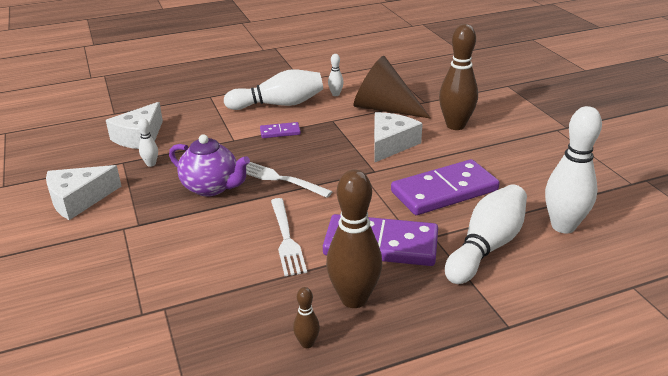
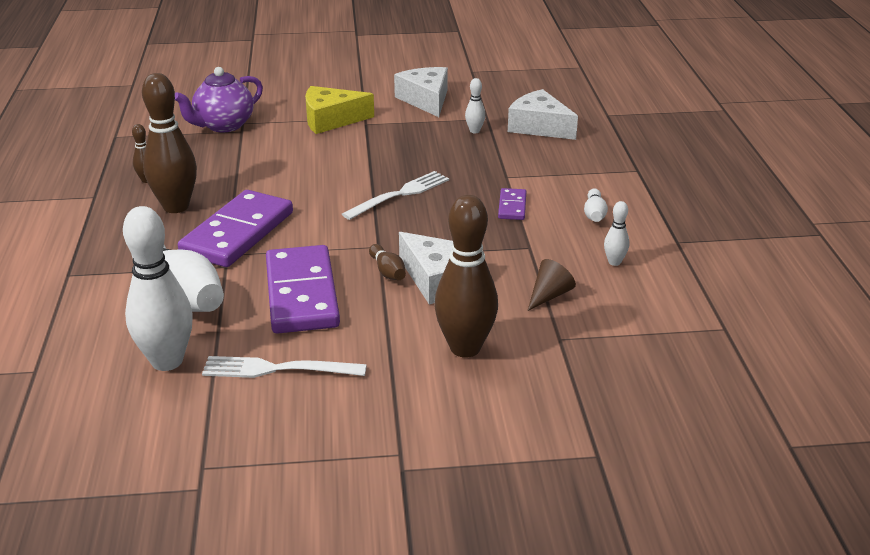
camera: 105 degrees right, 0 degrees up
purple teapot [169,134,250,196] -> purple teapot moved to [175,67,263,132]
white bowling pin [224,69,323,110] -> white bowling pin [584,188,608,222], size x0.45
white fork [271,198,307,276] -> white fork moved to [202,356,367,378]
brown cone [354,56,431,119] -> brown cone [527,259,576,311], size x0.45
none -> yellow cheese [305,86,374,134]
none -> brown bowling pin [369,244,406,280]

